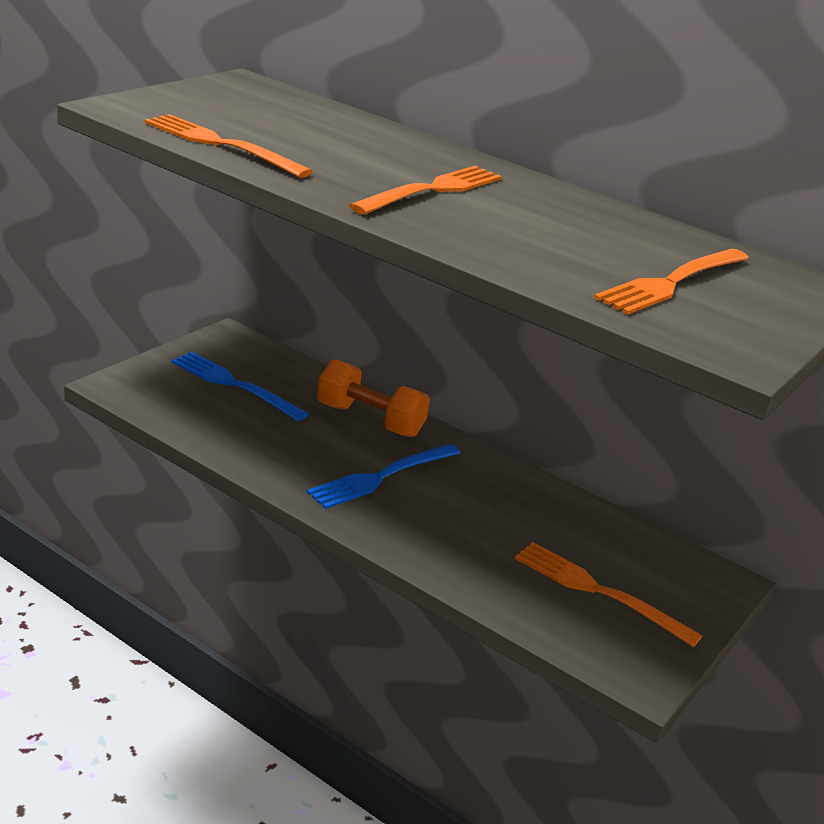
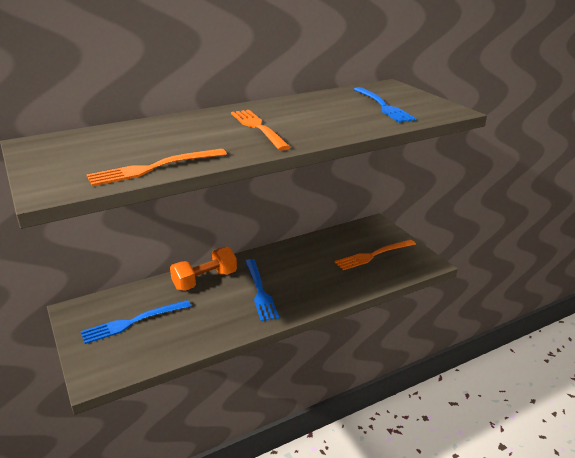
camera: 60 degrees left, 0 degrees up
orange fork [594,249,749,315] -> blue fork [354,87,417,123]

